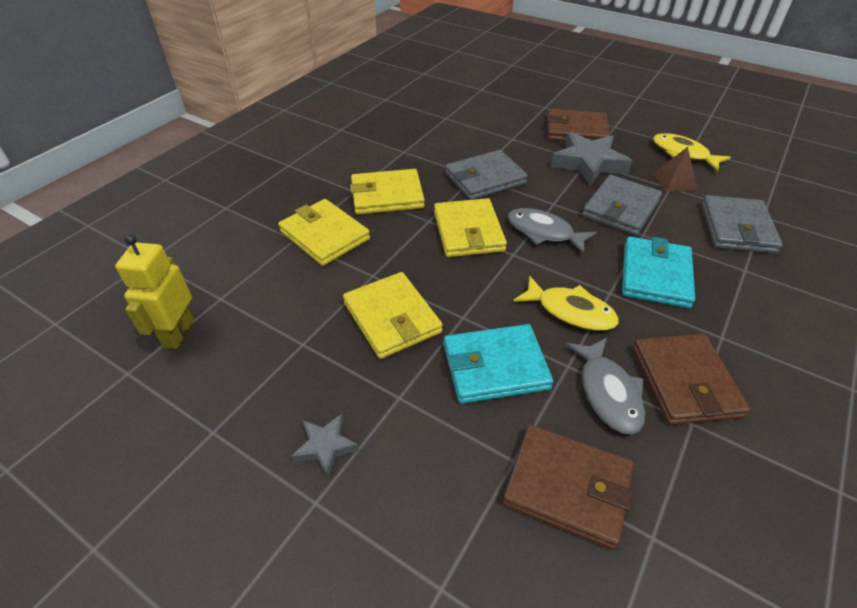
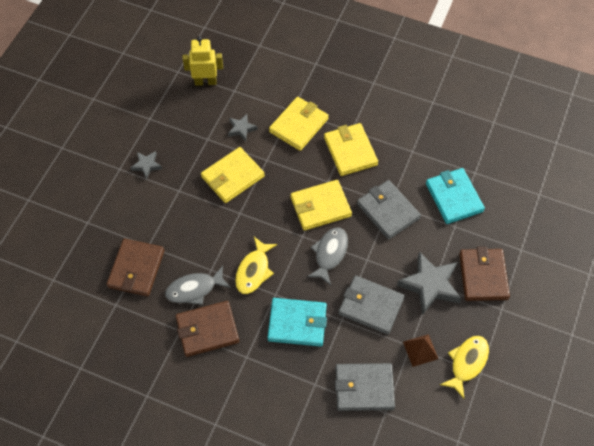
camera: 80 degrees right, 15 degrees up
turquoise wallet [444,324,553,404] -> turquoise wallet moved to [426,168,485,224]
none -> grey star [228,114,258,141]

